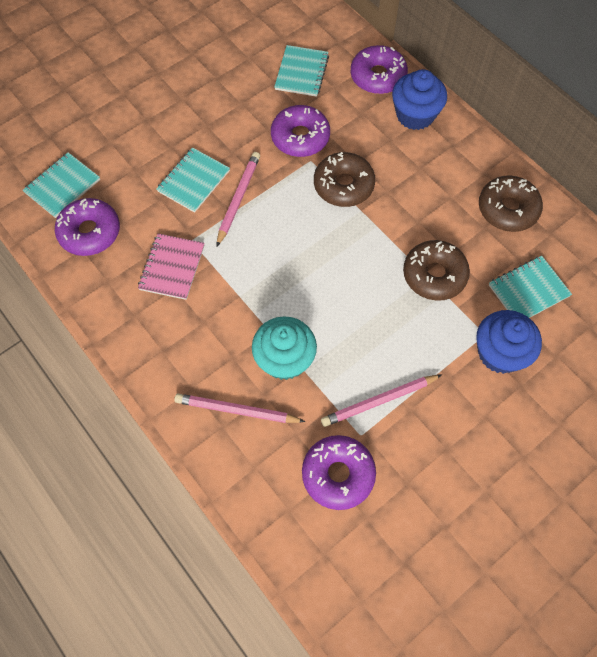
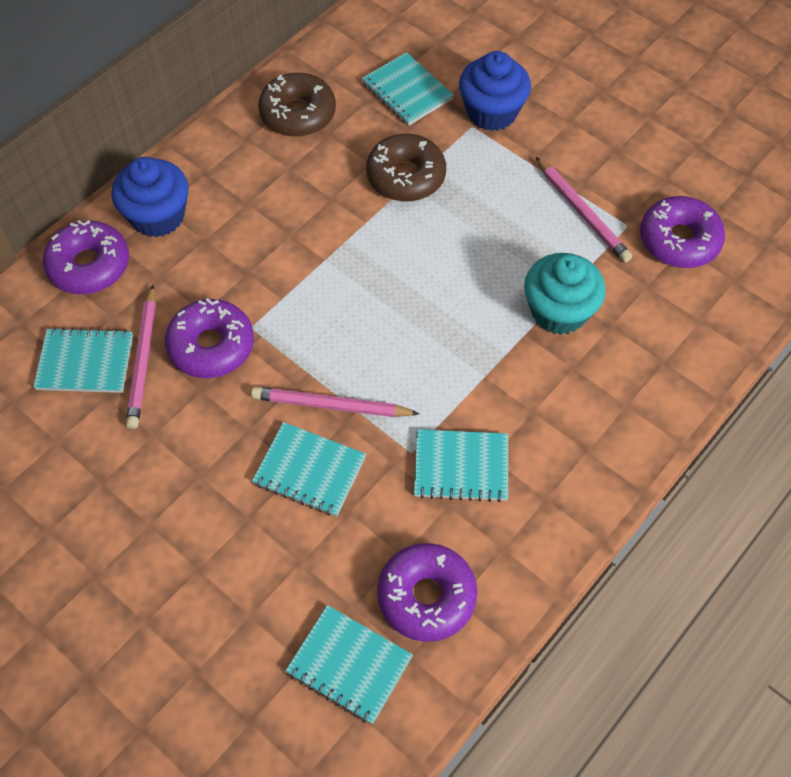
camera: 100 degrees left, 5 degrees down
pink notebook [138,233,205,300] -> turquoise notebook [414,429,508,502]
pink pencil [174,393,306,423] -> pink pencil moved to [126,284,156,429]
brown donut [314,152,375,207] -> none

